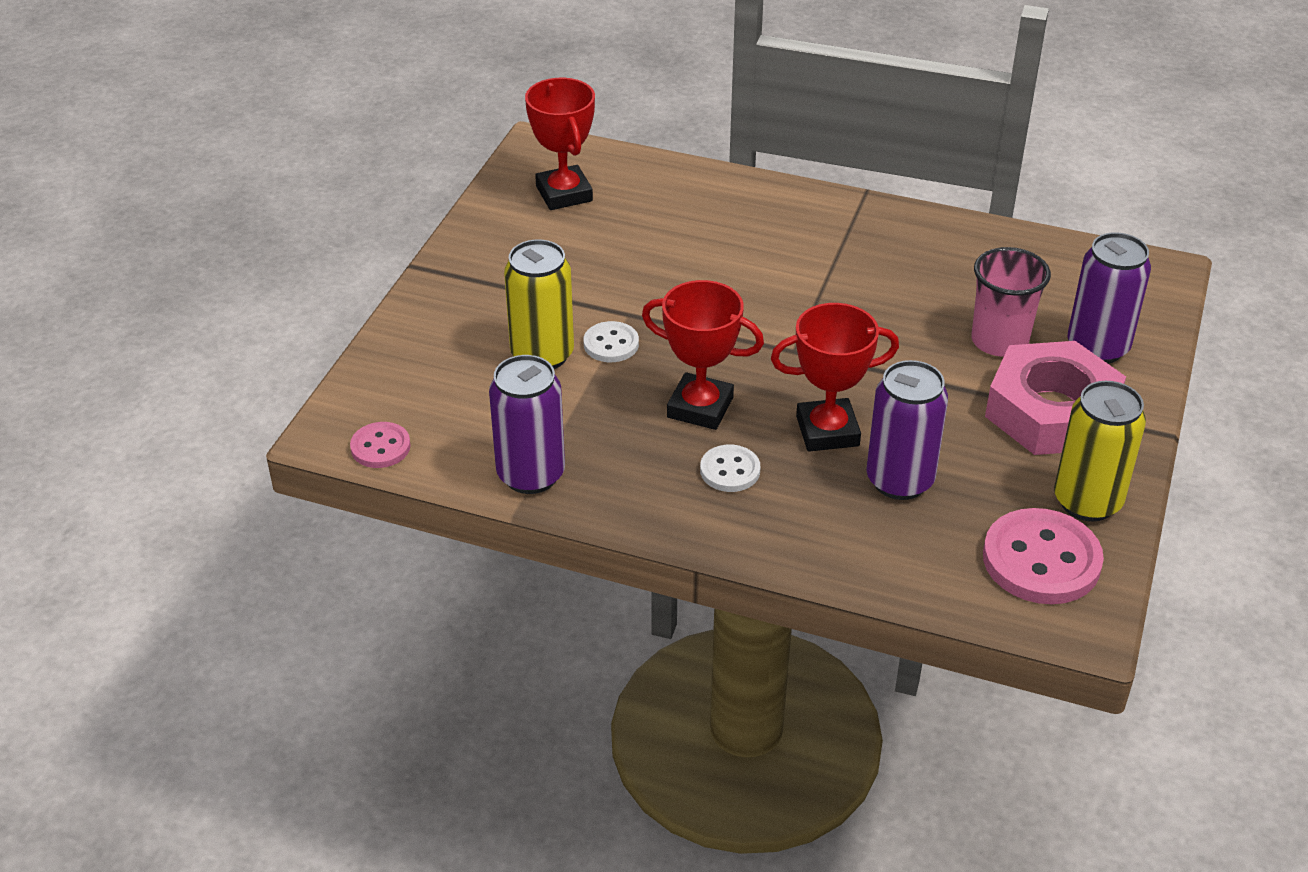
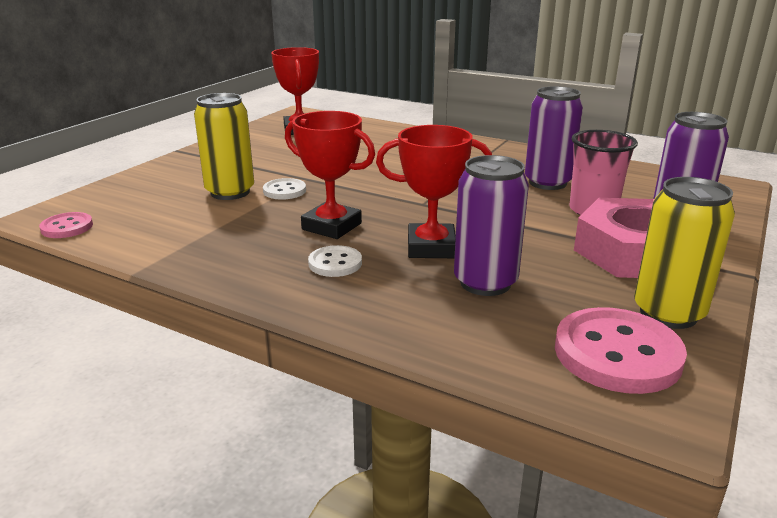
camera: 10 degrees right, 15 degrees down
purple can [489,355,565,494] -> purple can moved to [525,86,583,190]

